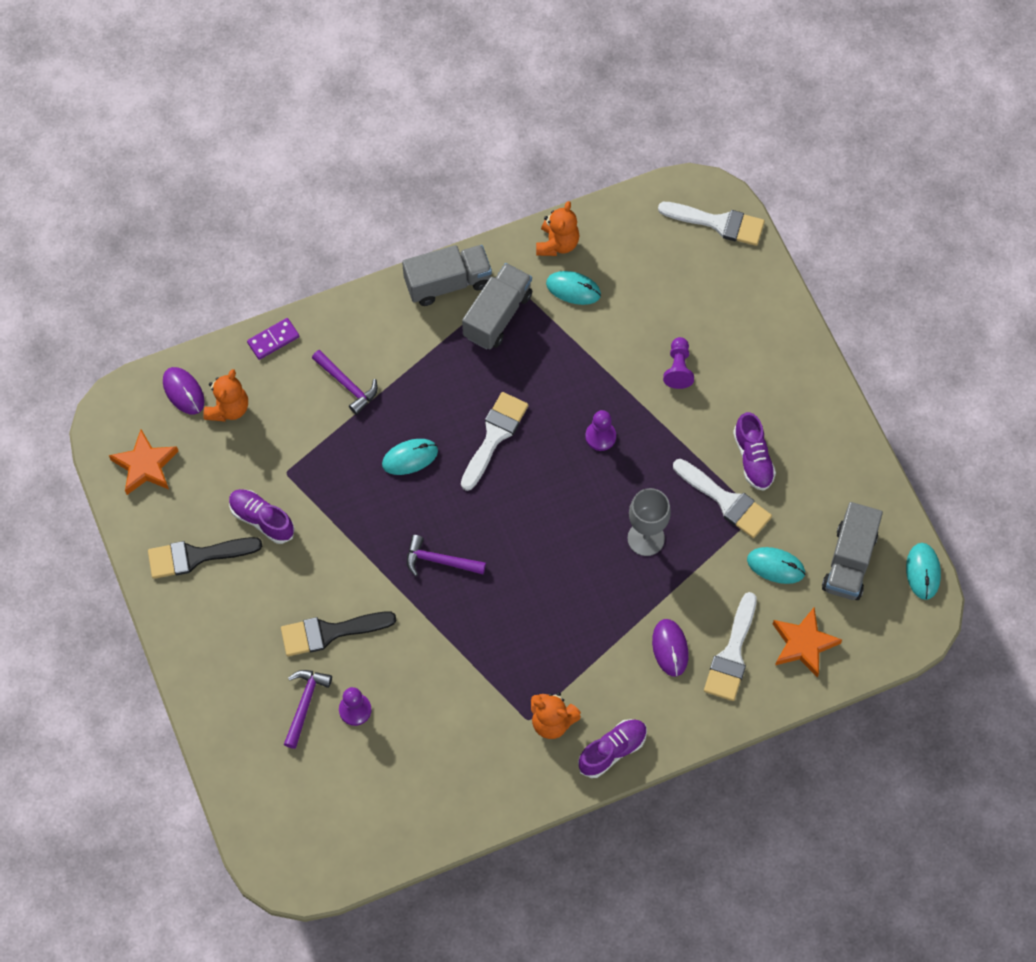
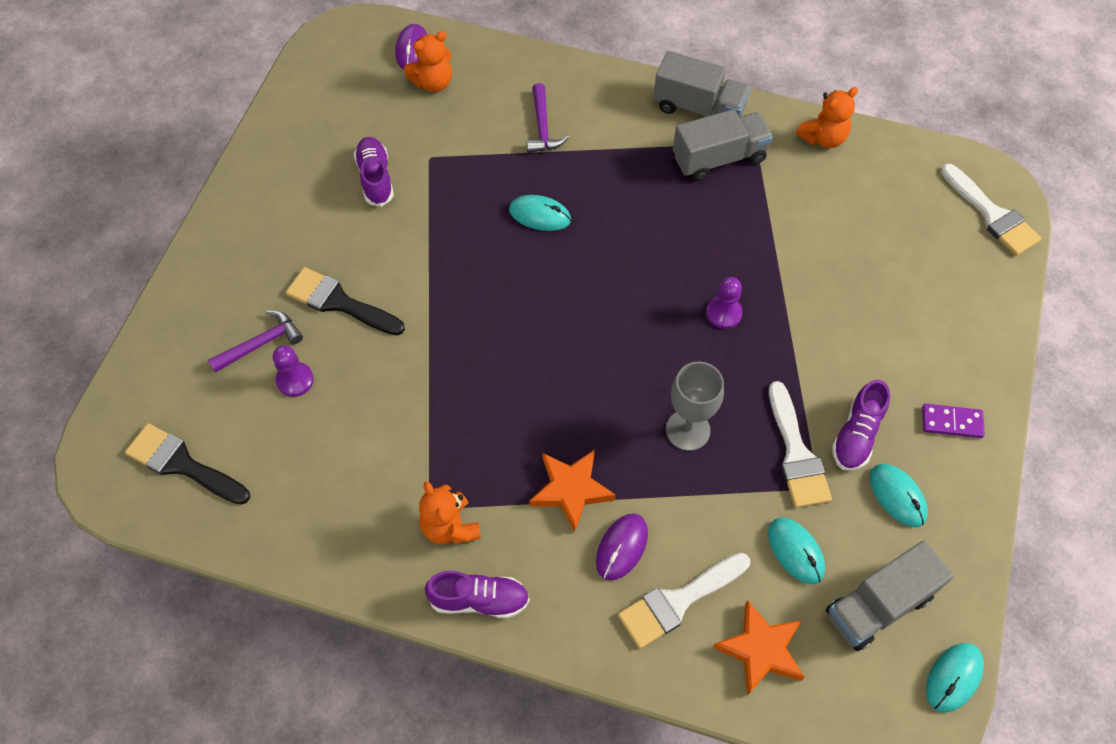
camera: 40 degrees right, 5 degrees down
orange star [109,429,179,495] -> orange star moved to [529,449,616,532]
black brush [148,537,262,579] -> black brush moved to [125,423,250,505]
purple domino [247,318,299,360] -> purple domino moved to [922,404,985,438]
purple hammer [407,535,486,576] -> none
white brush [461,392,529,491] -> none
turquoise mouse [546,271,601,305] -> turquoise mouse moved to [870,464,928,527]
purple pawn [663,337,694,389] -> none

